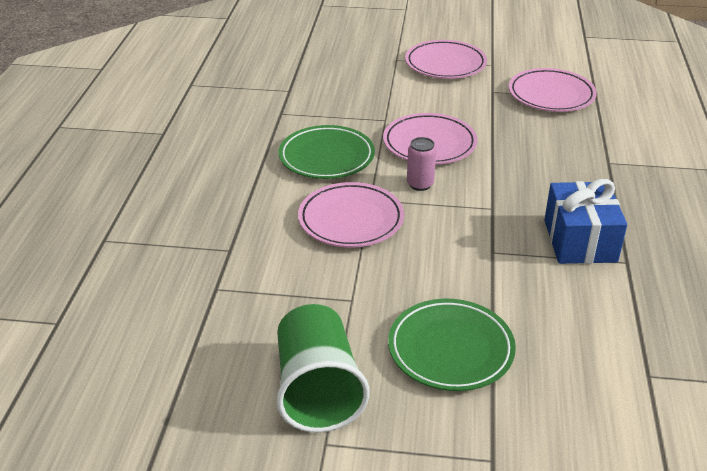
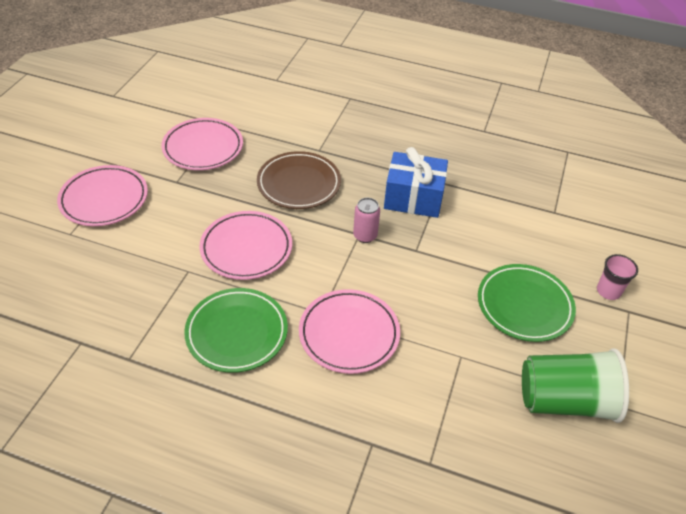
camera: 80 degrees left, 10 degrees up
pink can [407,137,436,191] -> pink can moved to [353,198,380,243]
none -> brown plate [257,151,341,209]
none -> pink cup [597,254,638,300]

